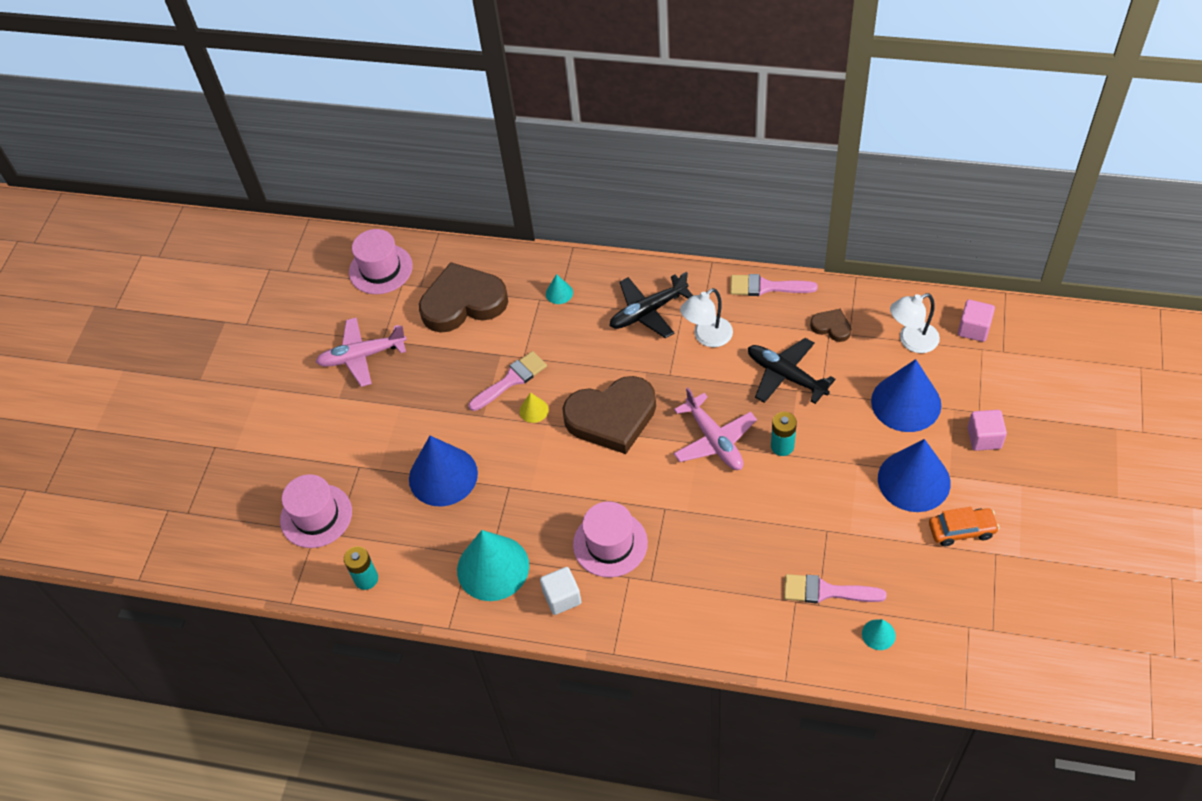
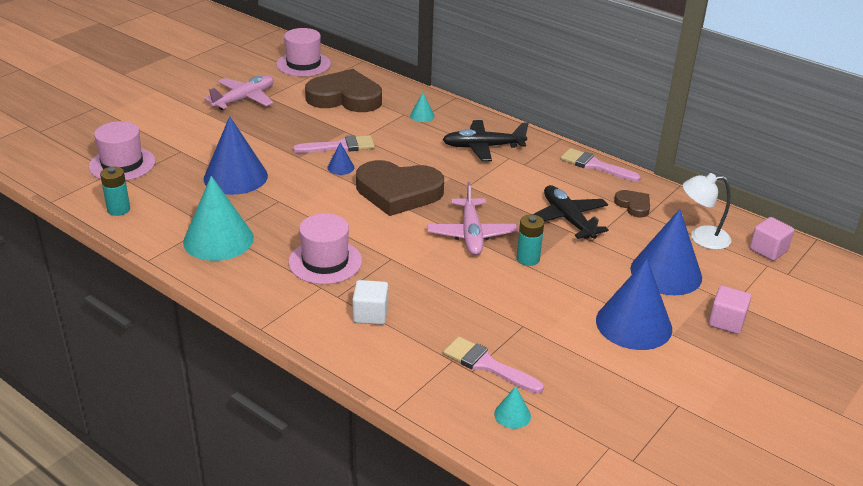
camera: 20 degrees right, 20 degrees down
pink plane [316,318,407,387] -> pink plane turned 120 degrees clockwise [204,75,274,110]
yellow cone [519,392,549,423] -> blue cone [327,142,354,175]
white cube [540,567,581,615] -> white cube moved to [352,280,388,325]
white lamp [680,288,733,347] -> none
orange car [929,507,1000,546] -> none

